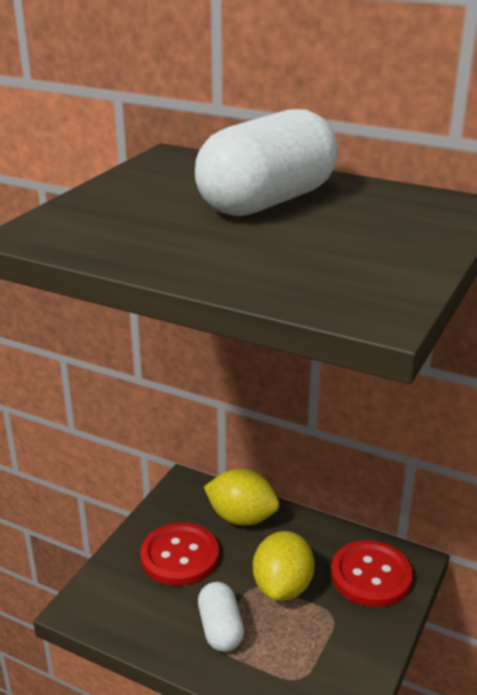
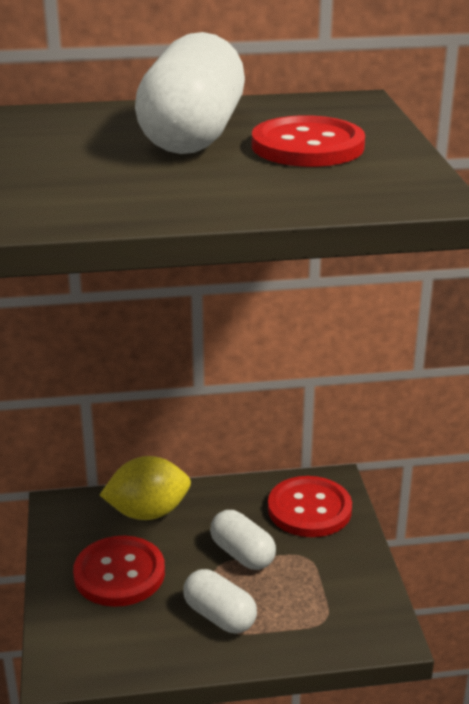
camera: 35 degrees left, 0 degrees up
yellow lemon [253,531,315,601] -> white capsule [210,510,276,570]
none -> red button [252,115,365,167]

